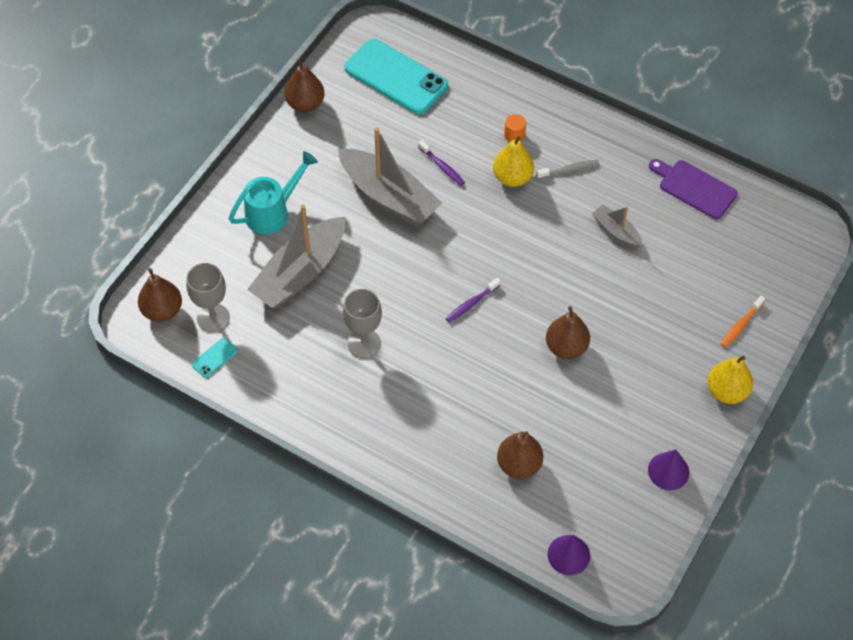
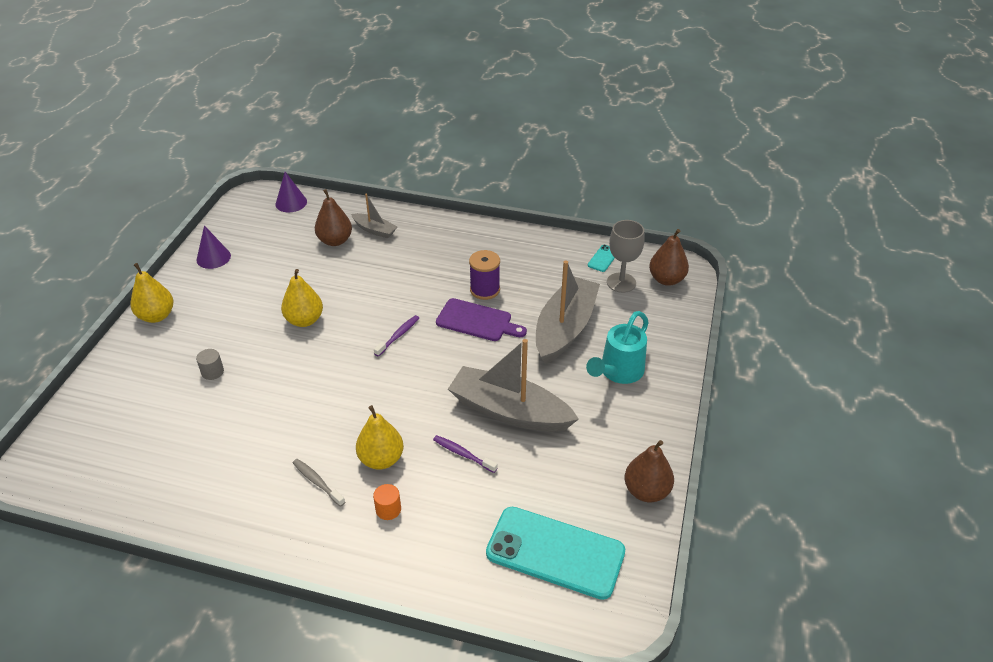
camera: 165 degrees right, 15 degrees down
grey goblet [343,289,382,358] -> purple spool [469,250,500,300]
grey toothbrush [536,160,599,179] -> grey toothbrush turned 75 degrees clockwise [293,459,345,507]
brown pear [546,306,590,359] -> yellow pear [281,269,323,327]
grey boat [592,205,643,248] -> grey boat moved to [351,194,397,238]
purple cutting board [649,159,738,219] -> purple cutting board moved to [436,298,527,341]
orange toothbrush [721,296,765,347] -> none
none -> grey cylinder [196,349,224,380]

